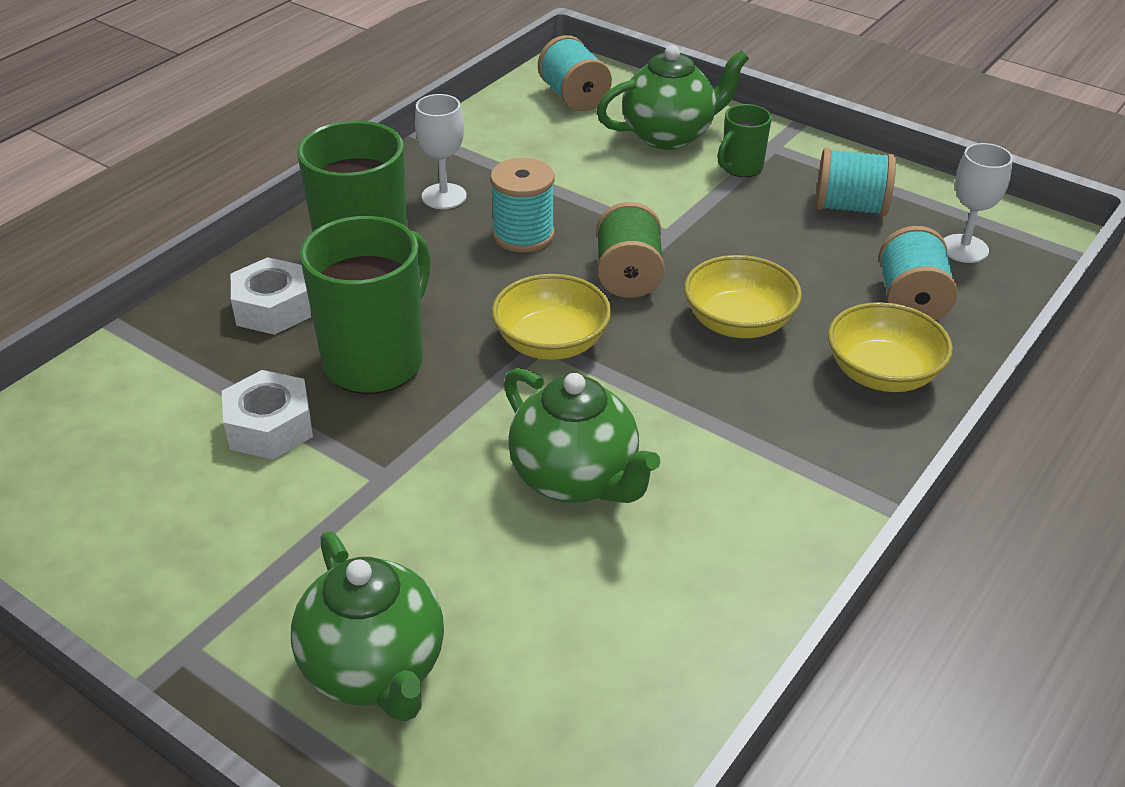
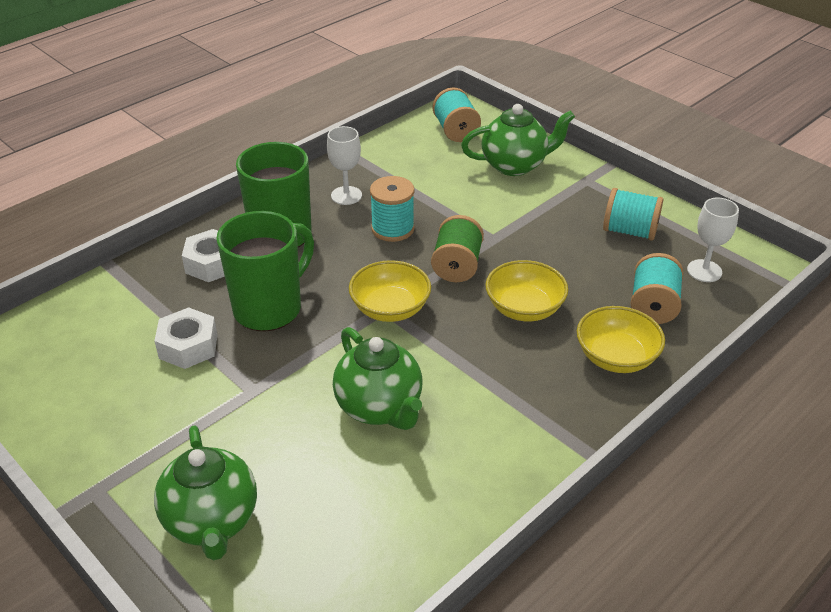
camera: 10 degrees right, 0 degrees up
green mug [717,104,772,177] -> none

